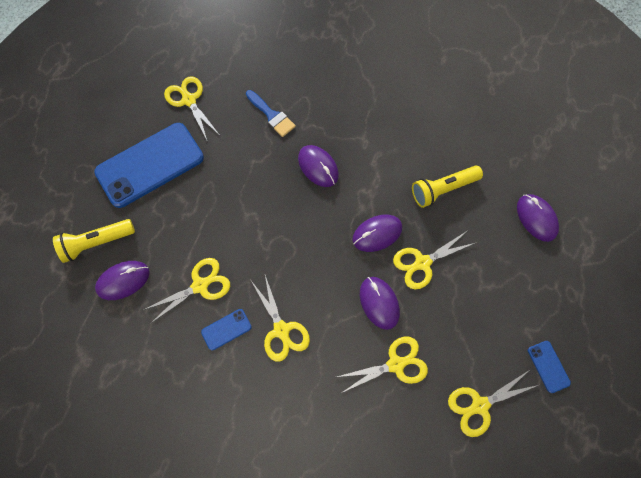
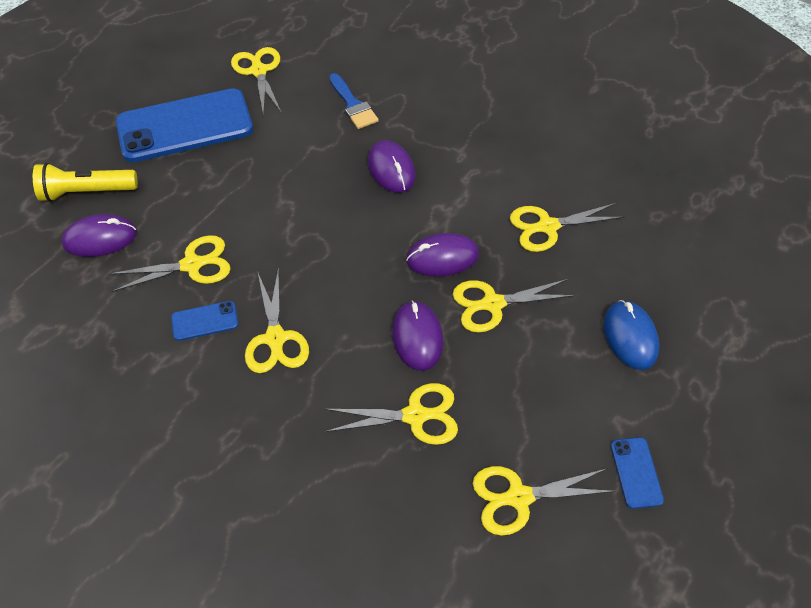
camera: 15 degrees right, 15 degrees down
yellow flashlight [412,165,483,208] -> yellow scissors [510,203,624,252]
purple mouse [517,194,559,242] -> none
none -> blue mouse [604,300,659,370]

